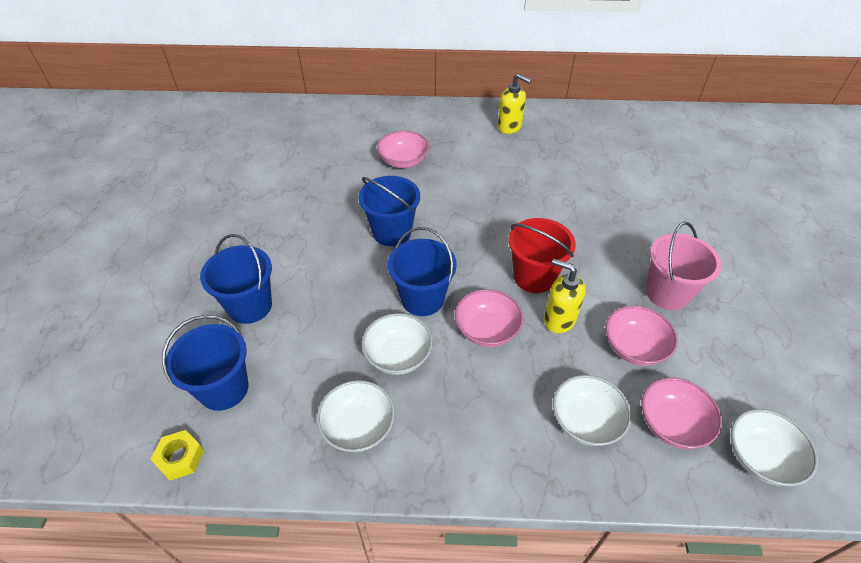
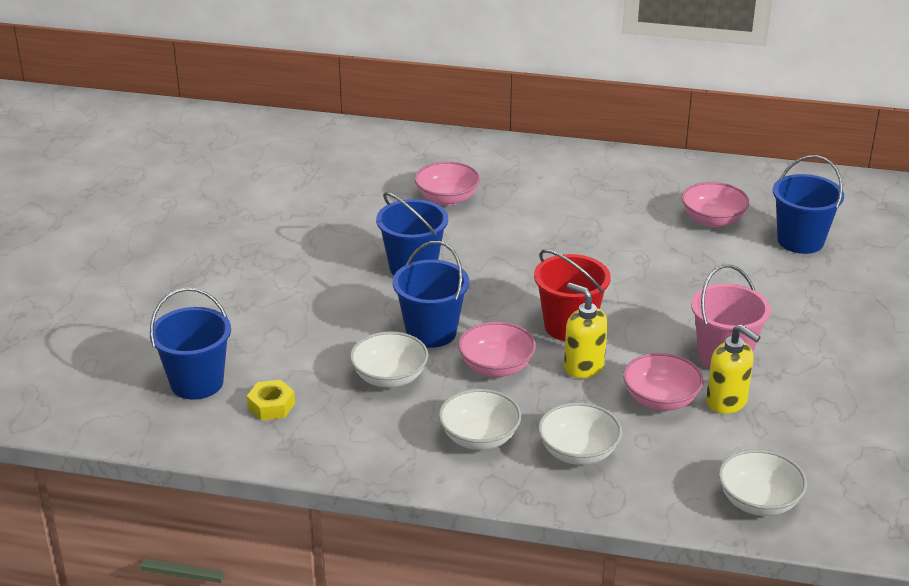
camera: 10 degrees right, 15 degrees down
yellow nut [151,430,204,480] -> yellow nut moved to [247,380,295,420]
blue bucket [200,234,272,324] -> blue bucket moved to [773,155,844,254]
white bowl [317,380,395,452] -> white bowl moved to [439,389,521,450]
yellow soap dispenser [498,73,532,134] -> yellow soap dispenser moved to [706,324,761,414]
pink bowl [642,377,723,449] -> pink bowl moved to [682,182,750,227]

